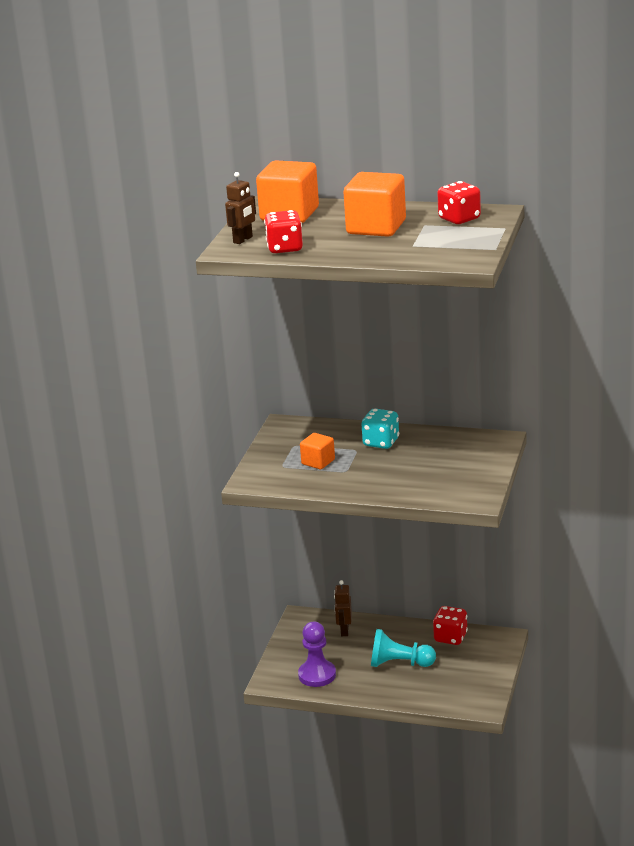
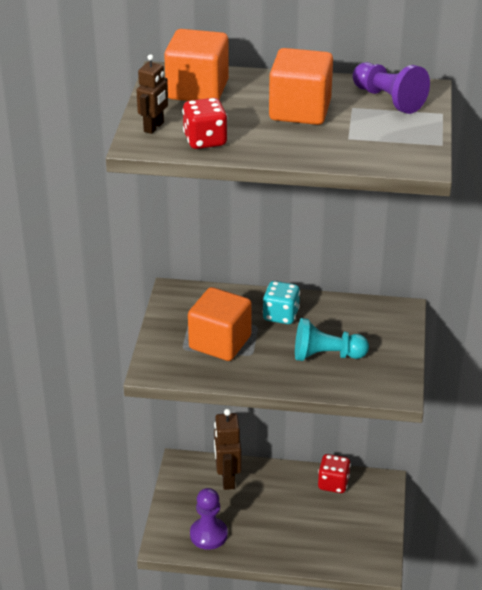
camera: 10 degrees left, 10 degrees up
orange cube [300,433,335,469] -> orange cube [188,287,252,361], size x1.81
brown robot [334,580,352,636] -> brown robot [214,409,241,490], size x1.59
turquoise pawn [371,629,436,667] -> turquoise pawn moved to [295,318,369,361]
red dice [437,181,481,224] -> purple pawn [352,62,430,114]

